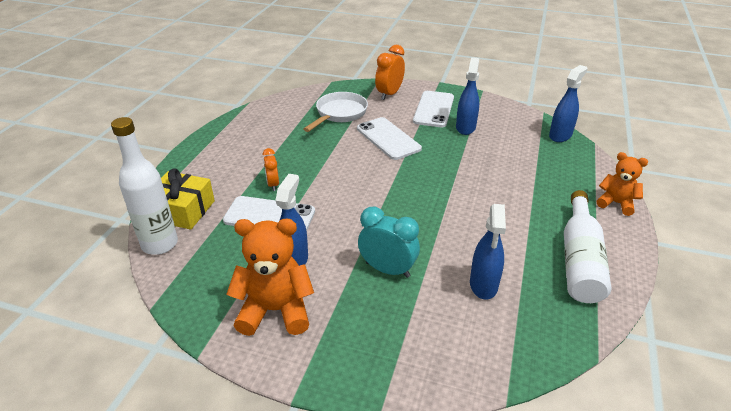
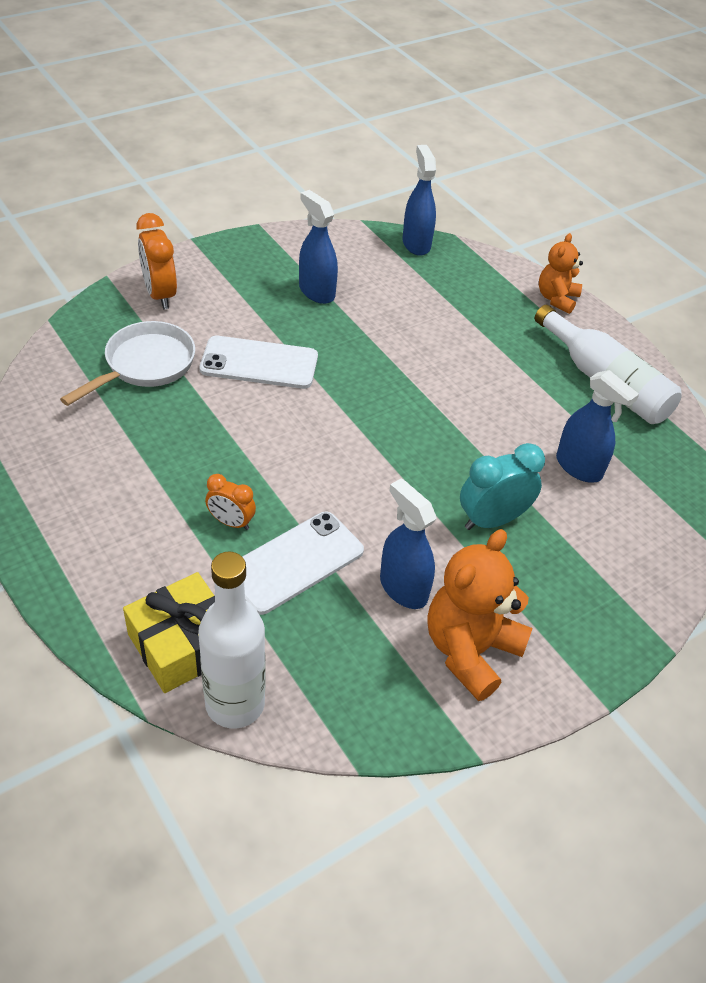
camera: 55 degrees left, 10 degrees up
white pan [303,92,368,132] -> white pan turned 60 degrees clockwise [60,321,195,406]
white phone [413,91,454,127] -> none
orange teddy bear [597,152,648,216] -> orange teddy bear turned 45 degrees counterclockwise [539,233,583,314]

